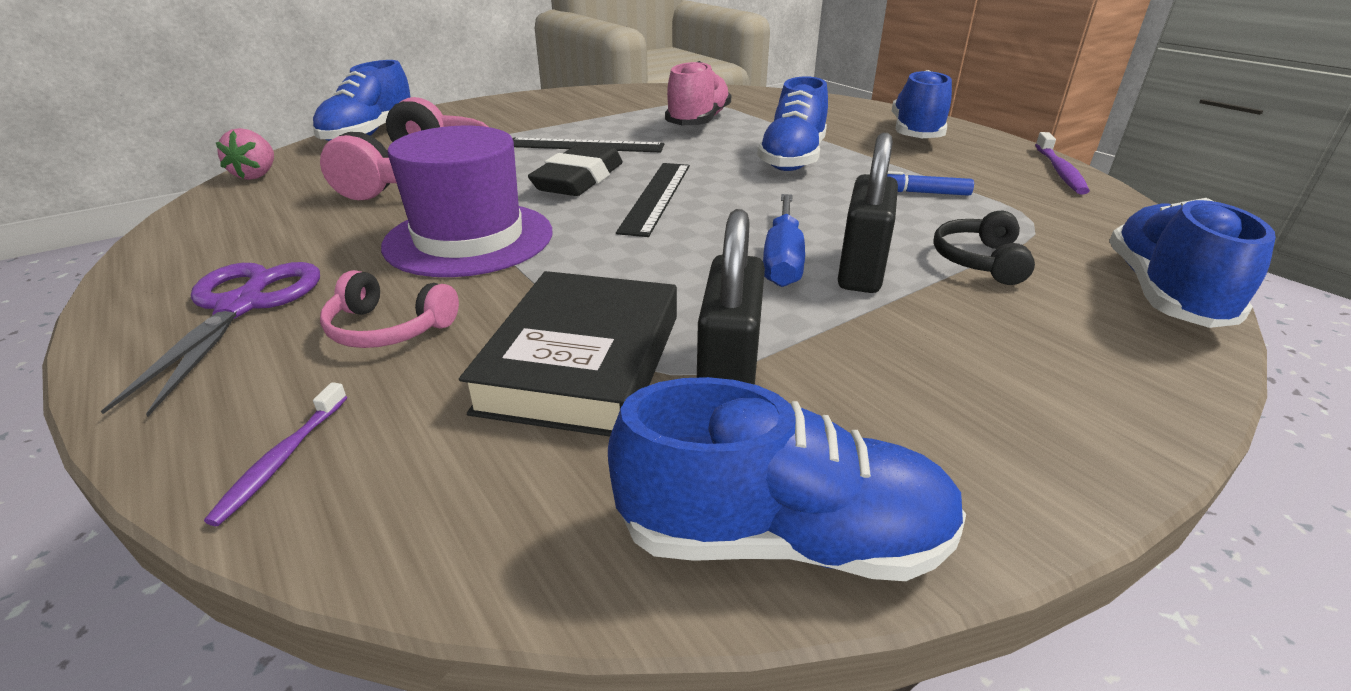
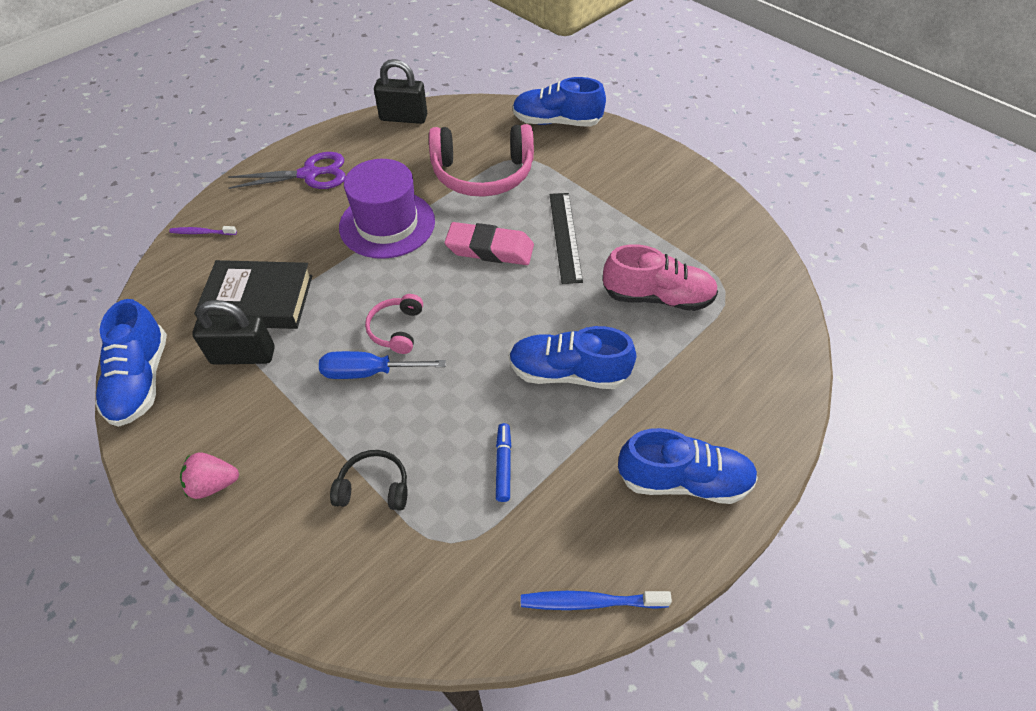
camera: 80 degrees right, 20 degrees up
pink strawberry [216,128,274,180] -> pink strawberry moved to [180,453,239,499]
pink headphones [320,270,459,348] -> pink headphones moved to [365,294,423,354]
black eraser [528,144,623,196] -> pink eraser [445,222,534,265]
black ruler [616,163,690,237] -> none
black padlock [838,132,898,293] -> black padlock moved to [374,59,427,124]
purple toothbrush [1035,132,1090,195] -> blue toothbrush [521,591,672,610]
blue shoe [1109,198,1276,328] -> none

